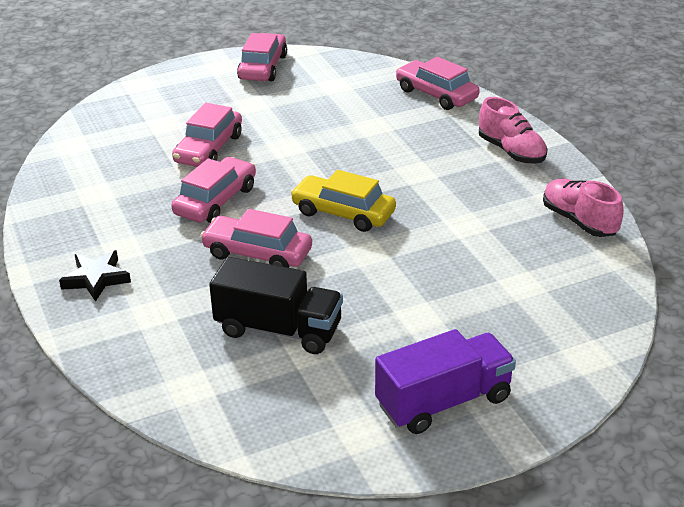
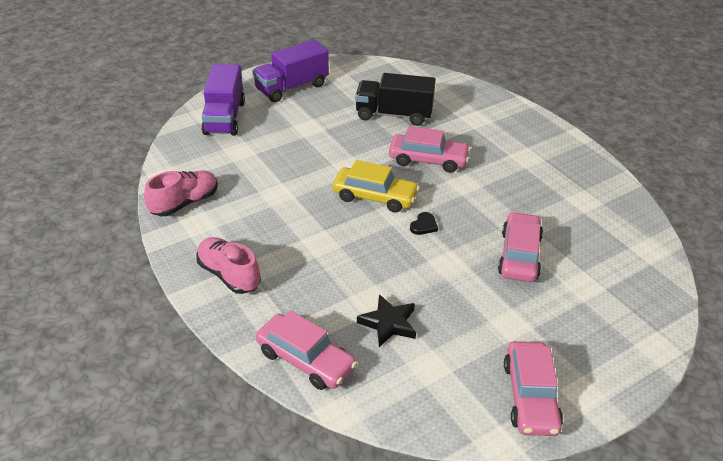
camera: 170 degrees right, 5 degrees up
black star [59,250,131,302] -> black star moved to [357,294,416,347]
pink car [171,157,256,223] -> none
pink shoe [543,179,624,237] -> pink shoe turned 90 degrees counterclockwise [144,170,218,216]
none -> purple truck [201,64,245,136]
none -> black heart [410,212,438,235]

